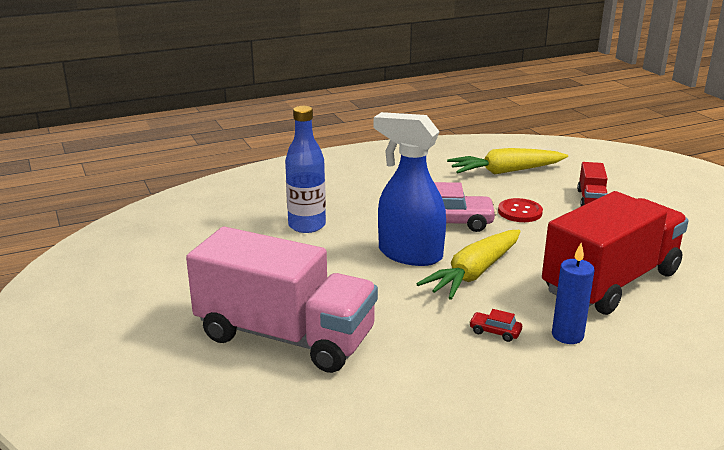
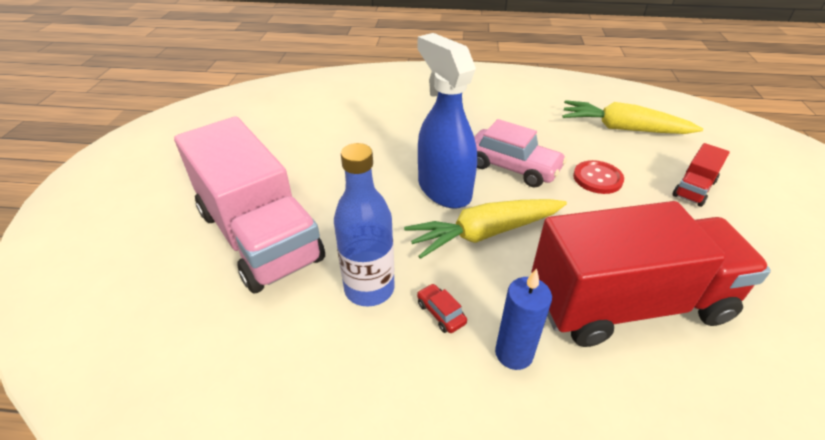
camera: 30 degrees right, 15 degrees up
blue bottle [285,106,326,233] -> blue bottle moved to [334,143,395,306]

